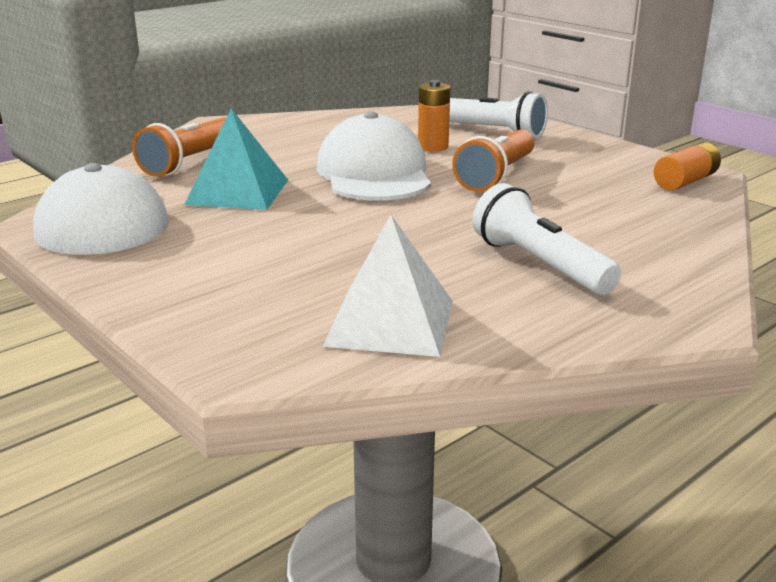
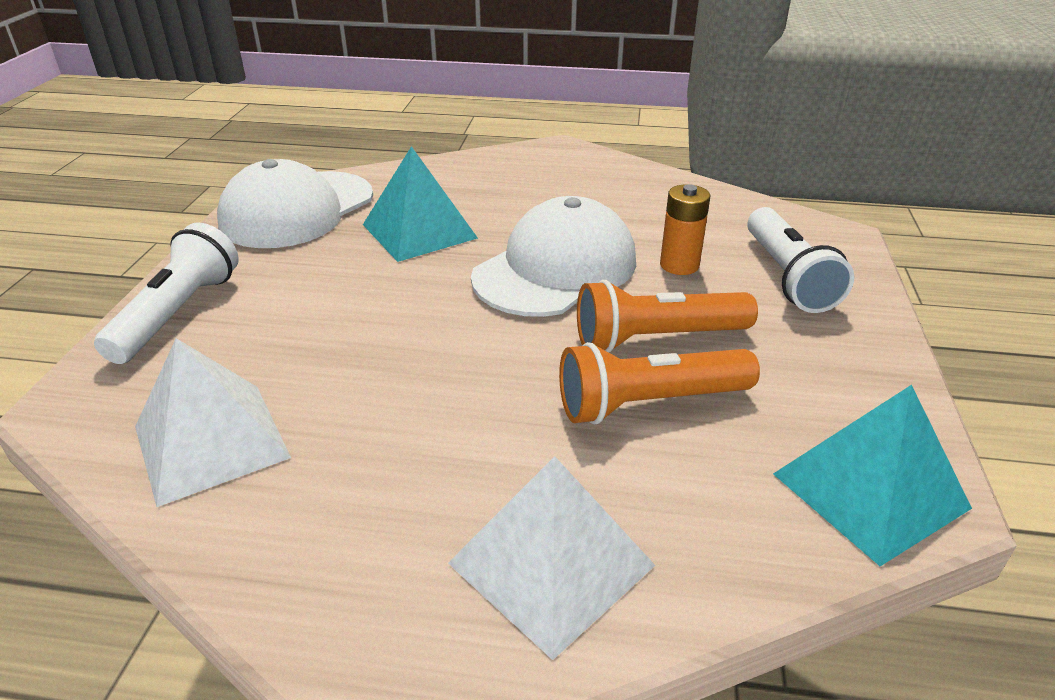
camera: 50 degrees right, 10 degrees up
orange flashlight [132,117,226,177] -> orange flashlight moved to [559,342,760,424]
white flashlight [473,183,621,295] -> white flashlight moved to [94,223,239,364]
orange battery [654,142,721,191] -> turquoise pyramid [773,385,972,566]
none -> white pyramid [448,456,655,660]

